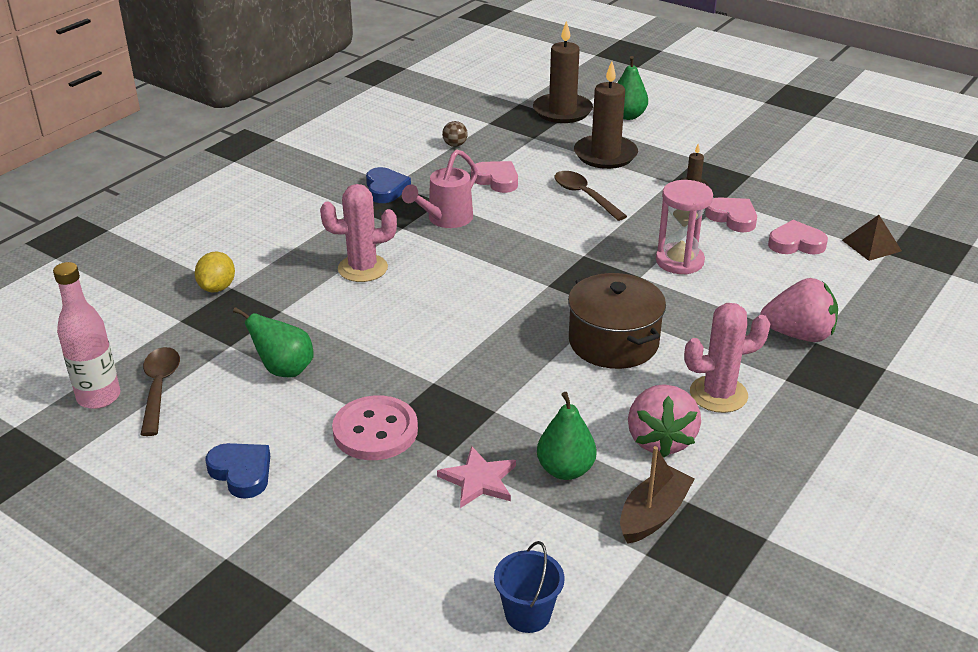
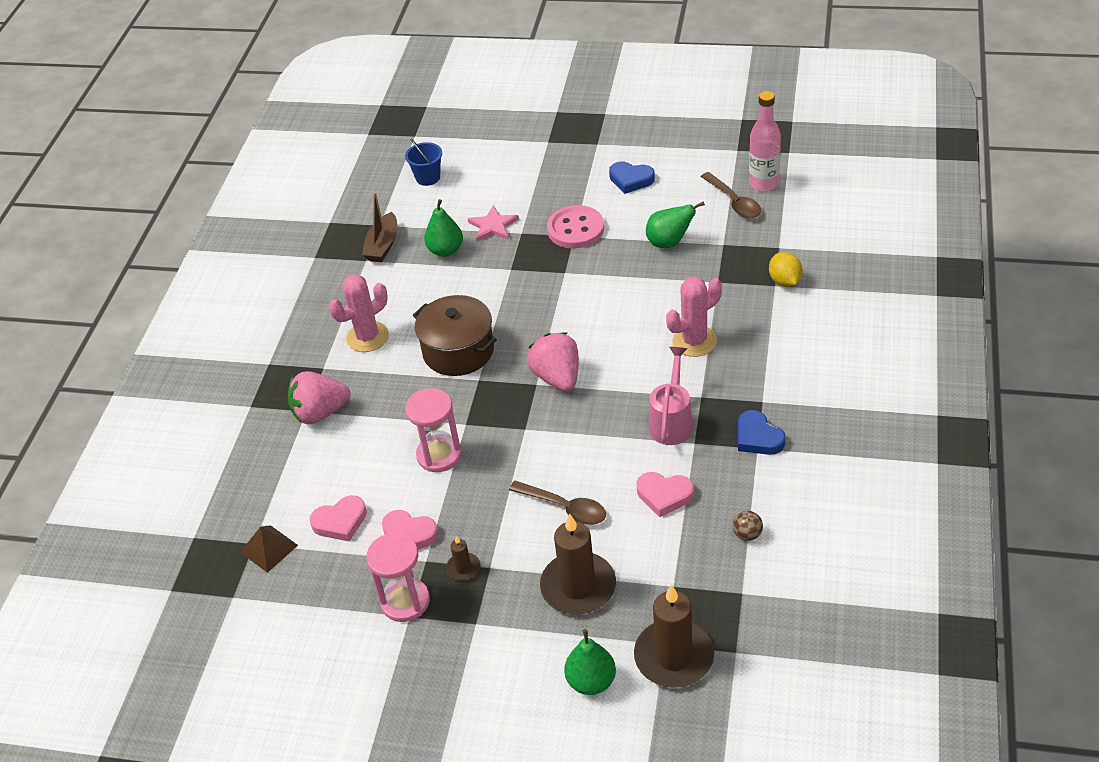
camera: 160 degrees right, 10 degrees up
pink strawberry [628,384,701,458] -> pink strawberry moved to [527,333,579,392]
none -> pink hourglass [366,533,430,622]

